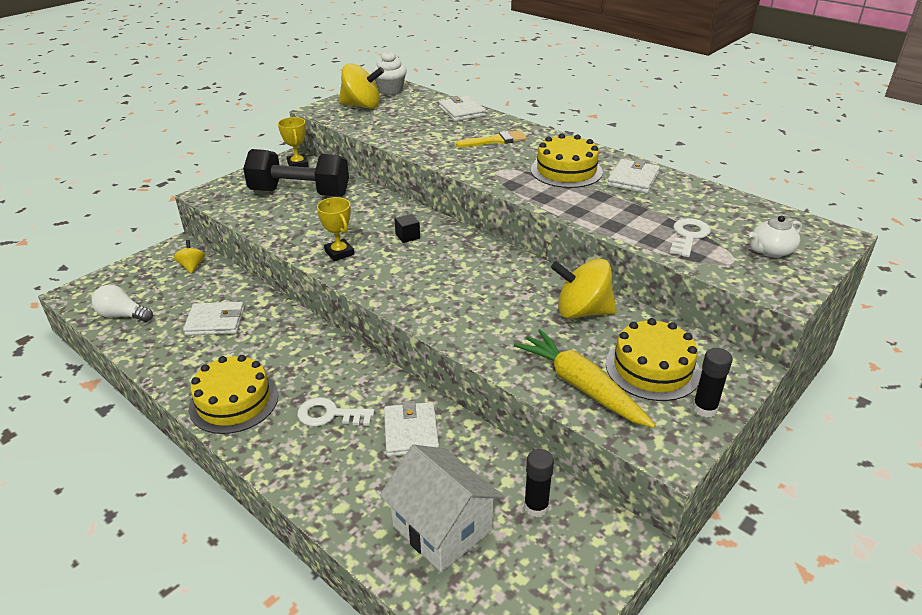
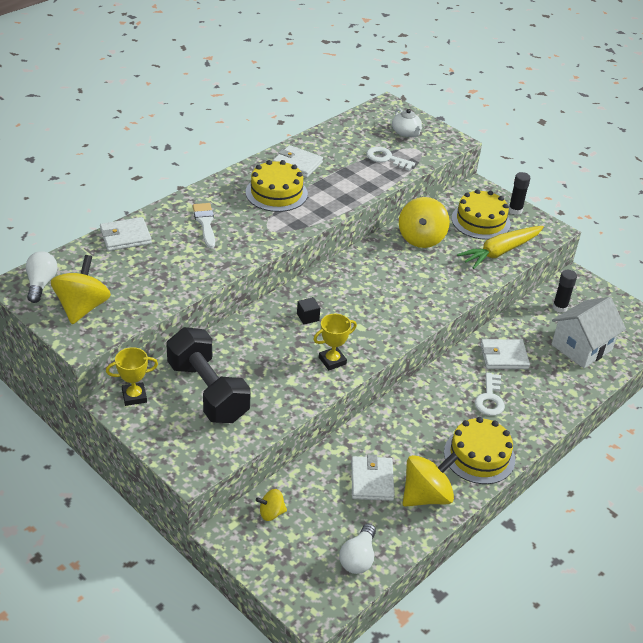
camera: 90 degrees left, 5 degrees up
black dumbbell [243,149,349,197] -> black dumbbell turned 45 degrees counterclockwise [166,327,251,423]
white cupcake [372,50,407,95] -> white light bulb [26,251,58,303]
yellow brush [456,130,527,147] -> white brush [193,203,215,248]
none -> yellow spinning top [403,452,458,507]

